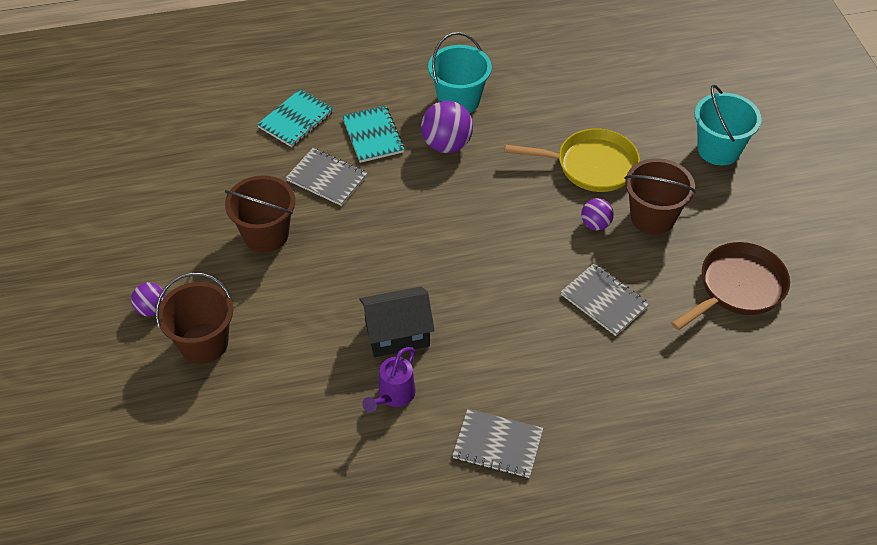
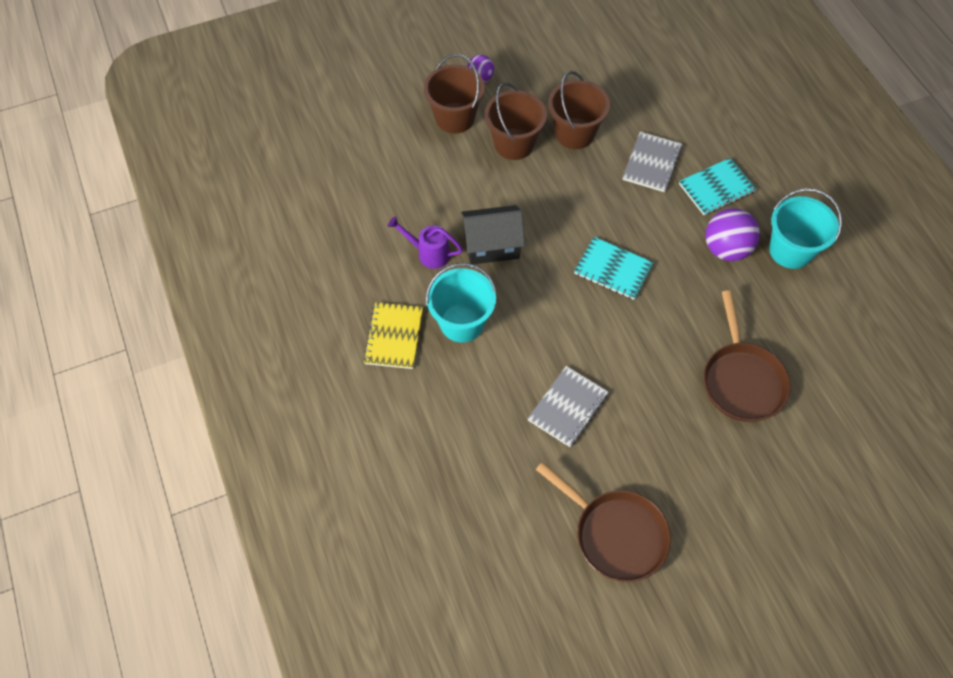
camera: 80 degrees right, 10 degrees up
turquoise notebook [257,89,334,147] -> turquoise notebook moved to [574,237,654,300]
black house [359,286,435,357] -> black house turned 75 degrees counterclockwise [461,205,525,264]
grey notebook [452,409,543,478] -> yellow notebook [363,302,423,369]
yellow pan [505,129,640,192] -> brown pan [704,290,791,422]
purple ball [581,198,614,230] -> none
brown bucket [624,158,696,234] -> brown bucket moved to [485,83,547,160]
turquoise bucket [695,84,762,165] -> turquoise bucket moved to [426,263,497,343]

